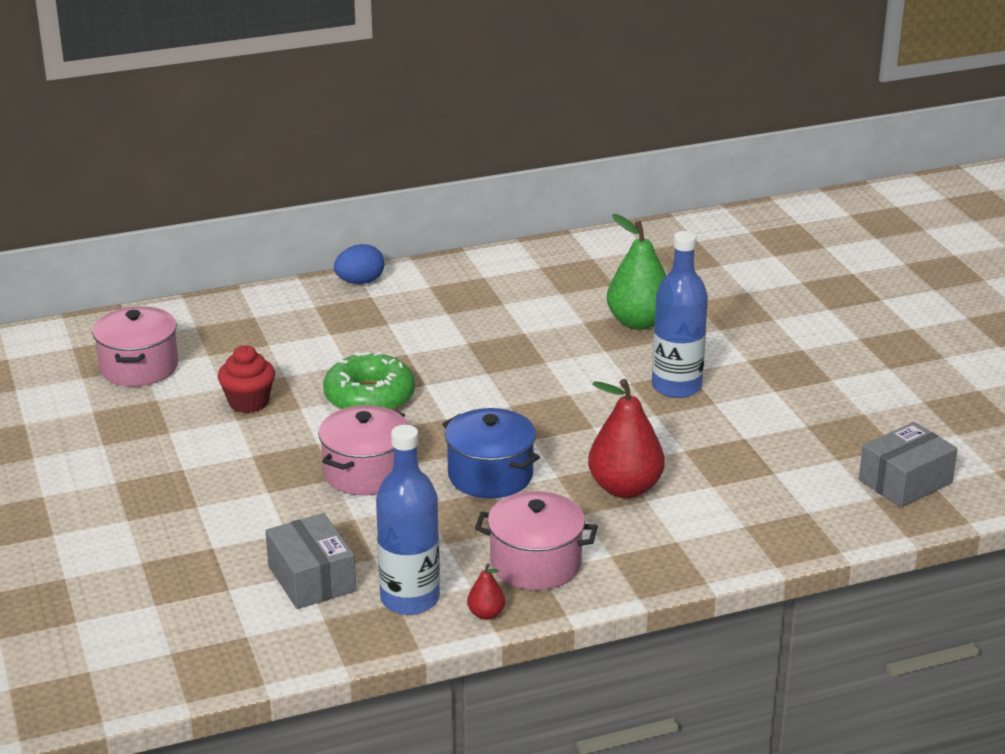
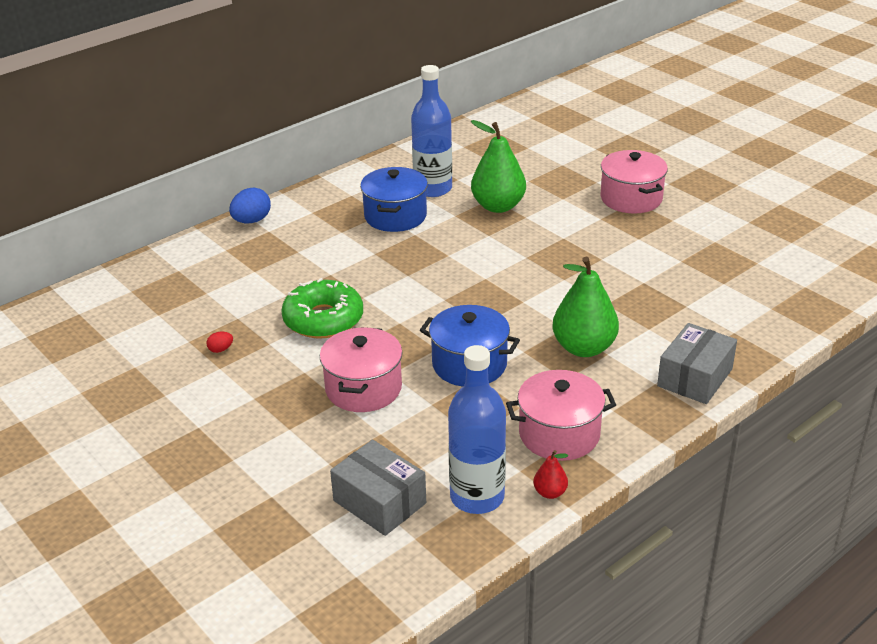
camera: 20 degrees left, 5 degrees up
pink pot [92,306,178,387] -> pink pot moved to [601,150,668,213]
red cupcake [218,345,275,413] -> red egg [206,332,233,353]
red pear [588,379,665,498] -> green pear [552,257,619,357]
blue bottle [652,231,708,398] -> blue bottle moved to [411,65,452,197]
grey box [859,422,958,507] -> grey box moved to [657,323,737,404]
none -> blue pot [360,167,428,232]

